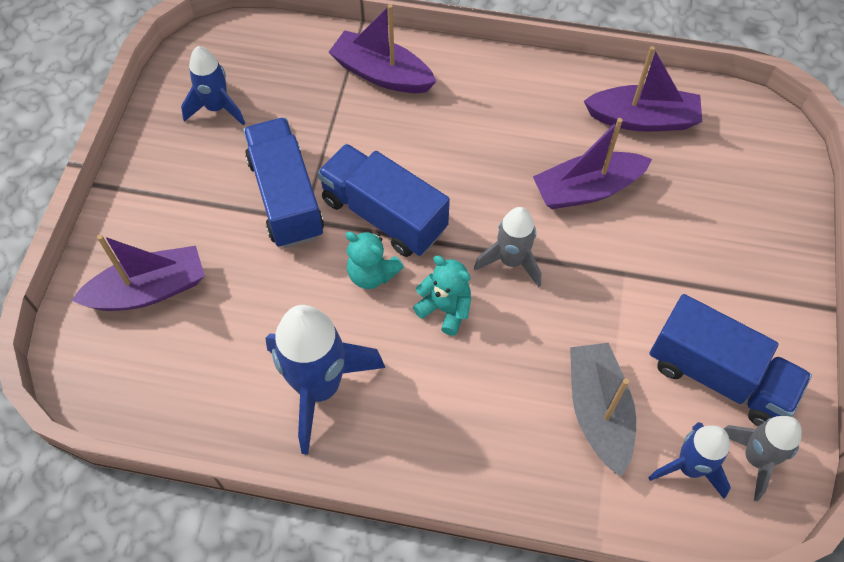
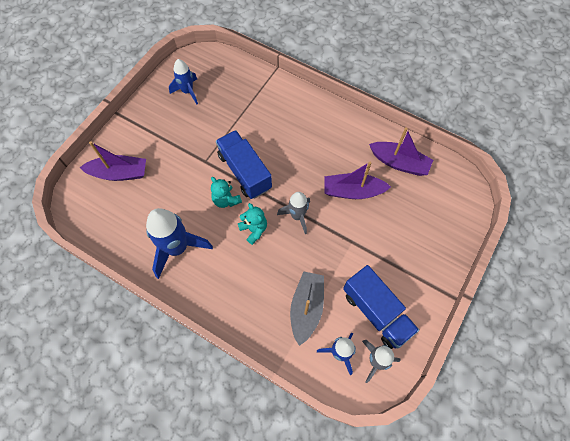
camera: 20 degrees right, 5 degrees up
blue truck [243,117,324,248] -> none
purple boat [328,4,437,93] -> none

